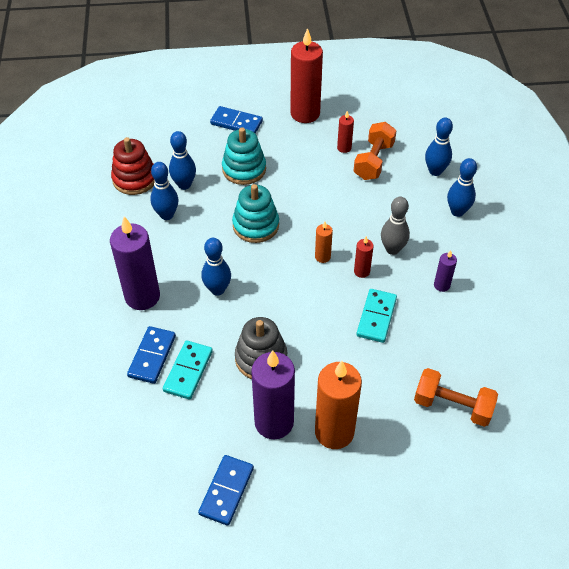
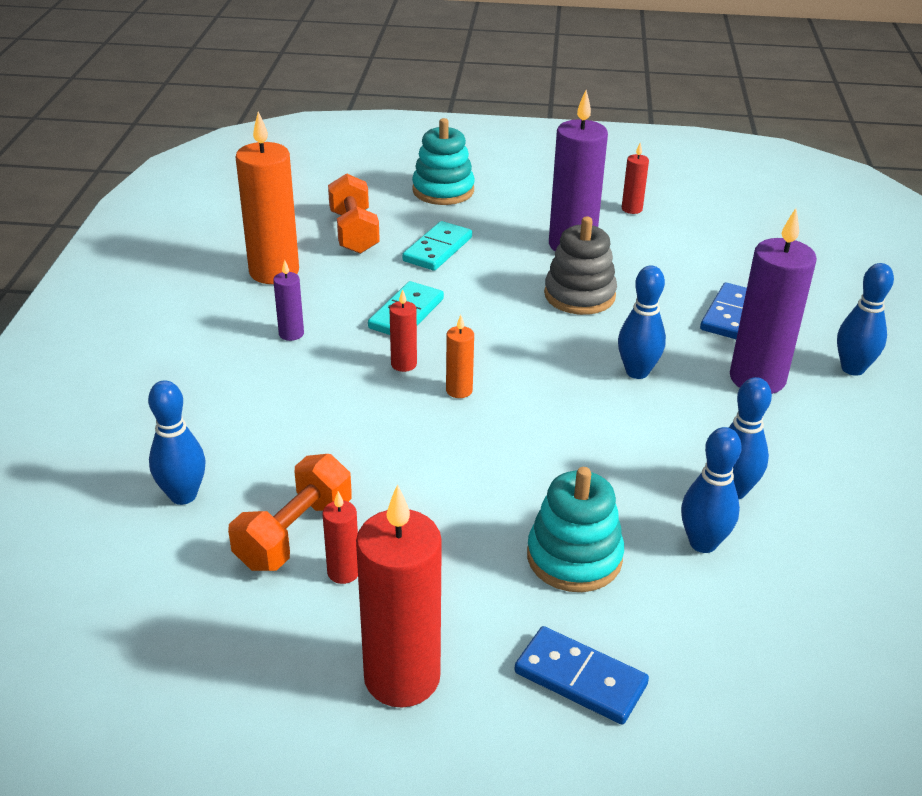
camera: 170 degrees left, 15 degrees down
red stacking toy [111,137,155,195] -> none
turquoise domino [163,340,213,400] -> turquoise domino moved to [402,221,472,271]
blue domino [198,455,254,526] -> red candle [622,143,649,214]
turquoise stacking toy [232,184,279,243] -> turquoise stacking toy moved to [412,118,475,205]
orange candle [315,361,362,449] -> orange candle moved to [236,111,299,284]
grey bowling pin [381,197,410,255] -> none
orange dumbbell [414,368,498,427] -> orange dumbbell turned 45 degrees clockwise [328,173,380,254]
blue bowling pin [447,158,477,217] -> blue bowling pin moved to [837,263,894,376]

